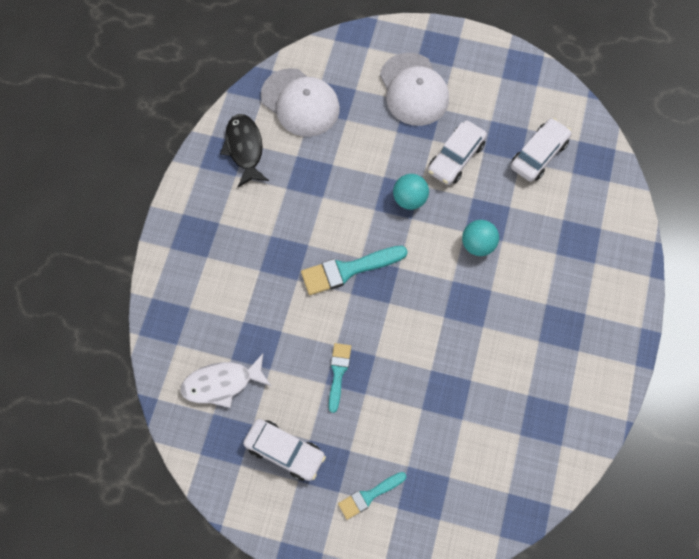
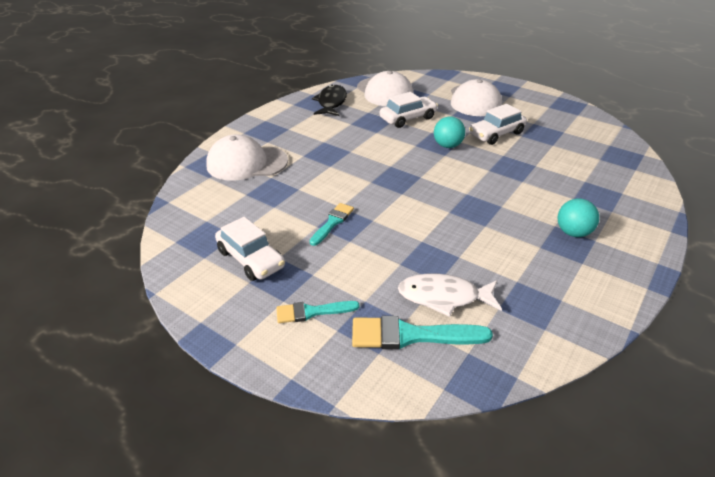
camera: 20 degrees right, 30 degrees down
white fish [180,354,271,408] -> white fish moved to [398,274,502,317]
turquoise brush [301,246,408,295] -> turquoise brush moved to [352,316,493,349]
turquoise ball [462,220,499,256] -> turquoise ball moved to [557,198,599,237]
white car [511,118,572,182] -> white car moved to [380,92,438,128]
none -> white cap [206,134,288,181]

